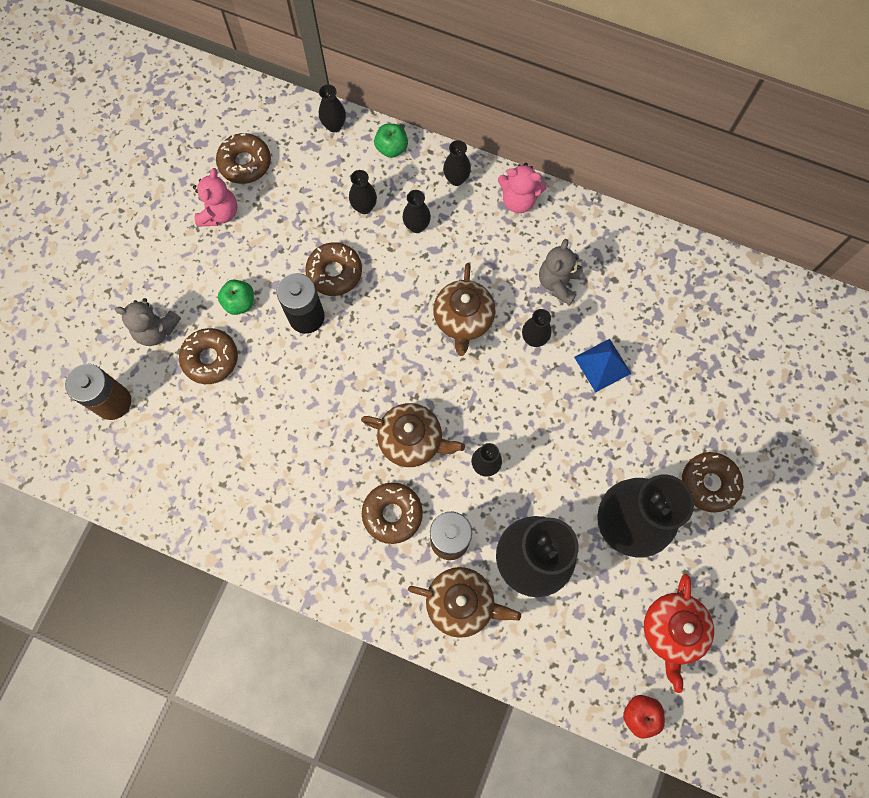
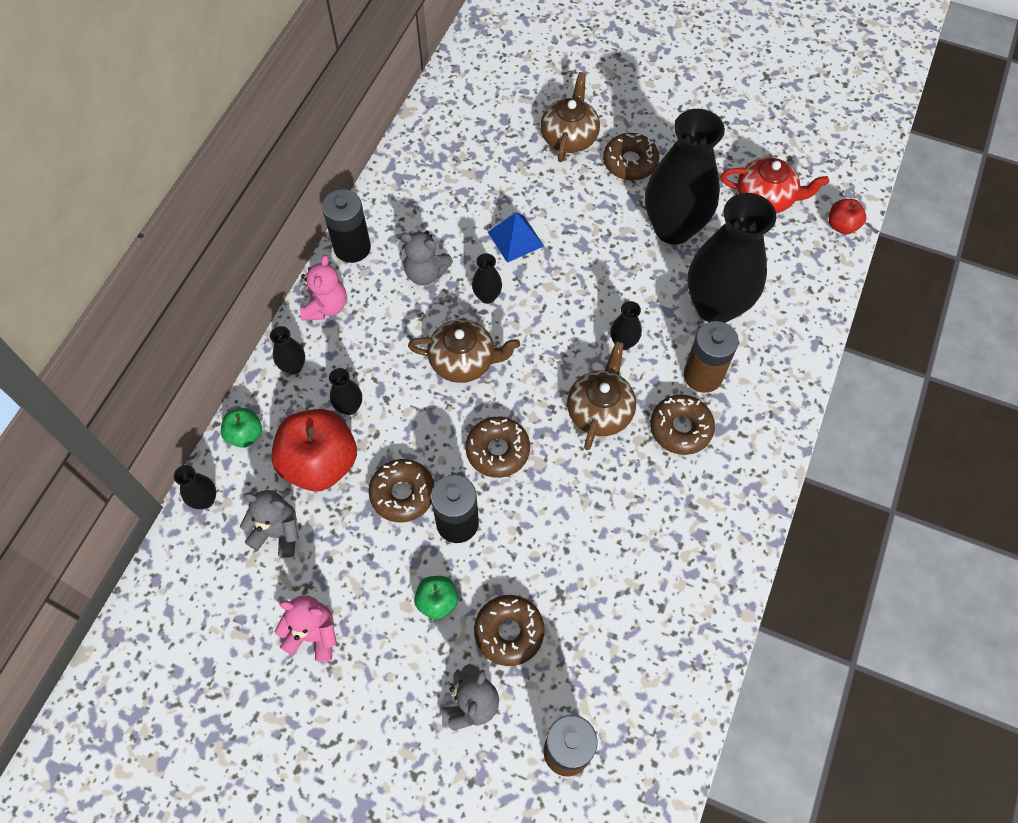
camera: 90 degrees left, 10 degrees down
brown donut [216,133,271,184] -> brown donut moved to [465,416,530,478]
black vase [349,170,377,214] -> red apple [271,409,357,491]
brown teapot [408,567,521,638] -> brown teapot moved to [540,72,600,162]
none -> grey teddy bear [240,490,299,558]
none -> black battery [322,189,371,263]

